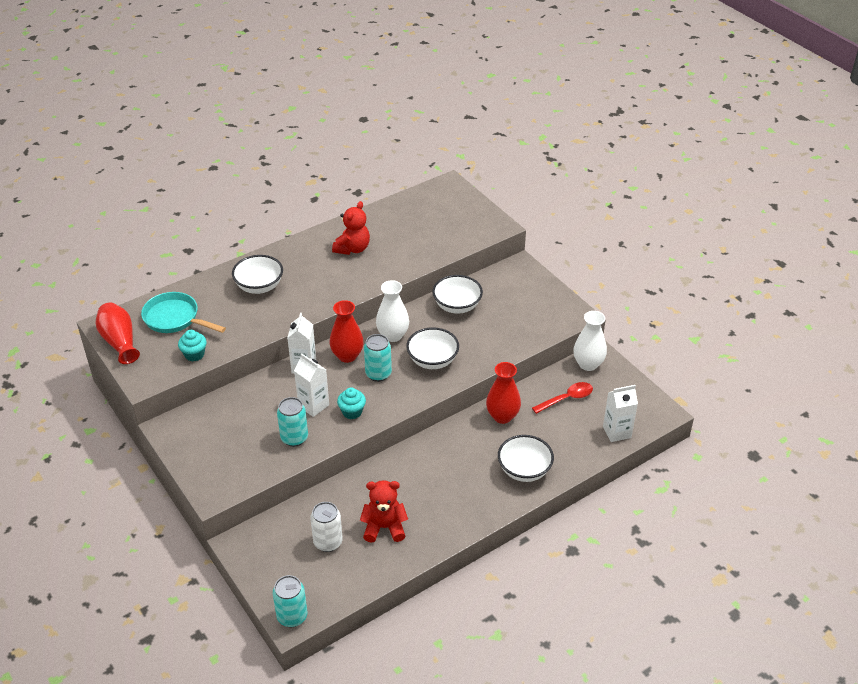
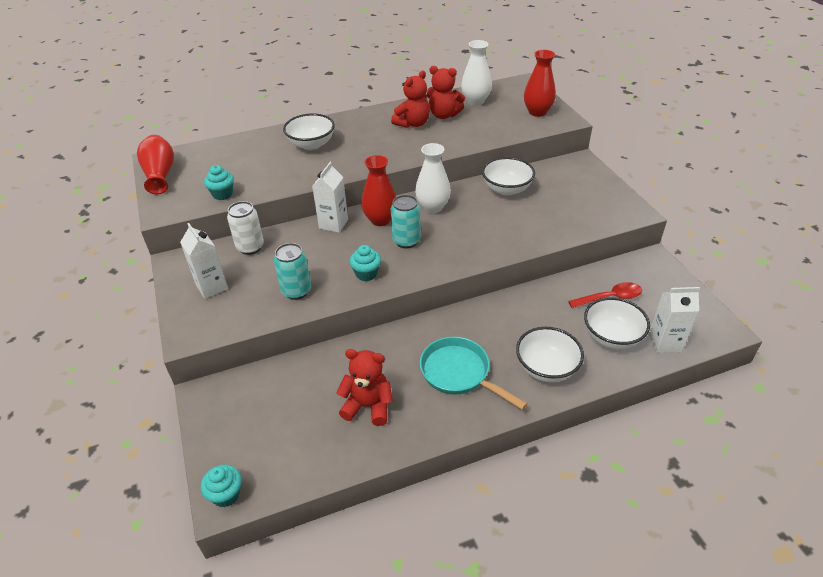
camera: 15 degrees right, 0 degrees up
turquoise pan [141,292,226,333] -> turquoise pan moved to [420,337,528,410]
turquoise can [273,575,307,627] -> turquoise cupcake [201,465,242,507]
white carton [294,353,329,417] -> white carton moved to [180,223,228,299]
white can [310,502,343,552] -> white can moved to [227,201,264,255]
white bowl [406,327,459,369] -> white bowl moved to [584,297,650,349]
red vase [486,362,521,424] -> red vase moved to [524,50,556,117]
white vase [573,311,607,371] -> white vase moved to [461,40,492,105]
none -> red teddy bear [427,66,465,119]

